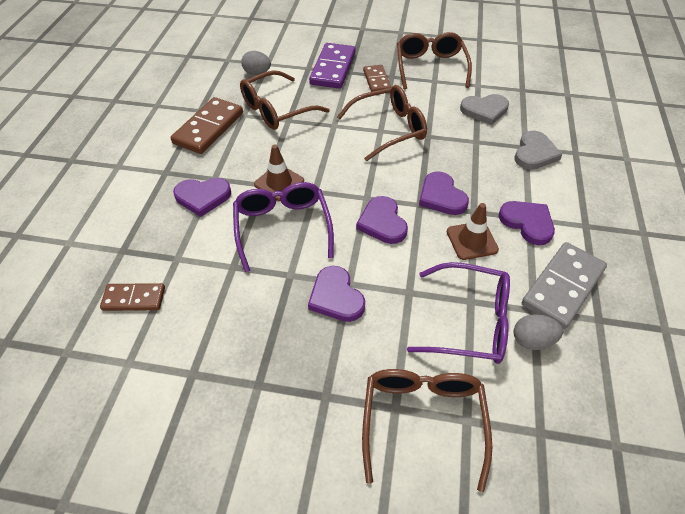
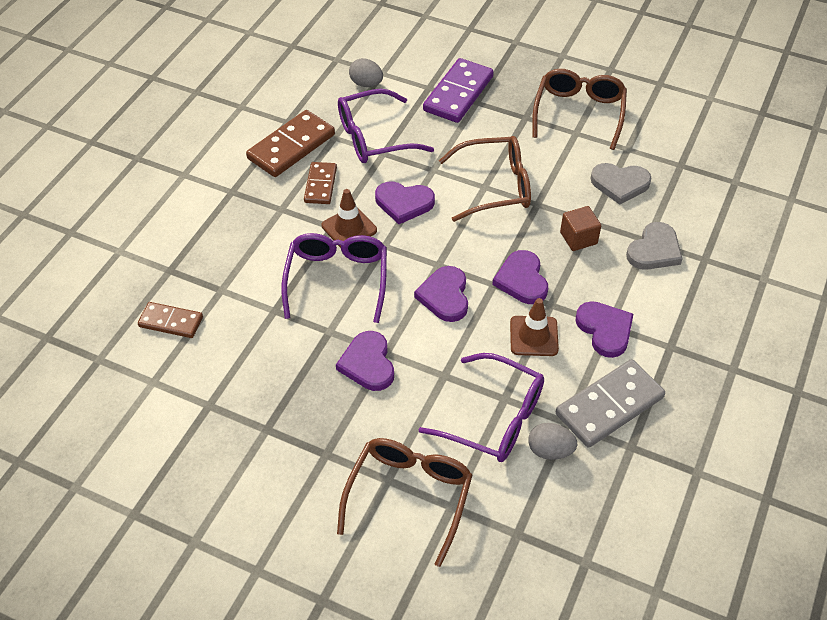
camera: 15 degrees right, 0 degrees up
purple heart [173,178,231,217] -> purple heart moved to [375,182,435,224]
brown glasses [240,70,330,130] -> purple glasses [338,89,434,163]
brown domino [363,65,391,92] -> brown domino moved to [304,162,337,204]
none -> brown cube [560,206,601,251]

